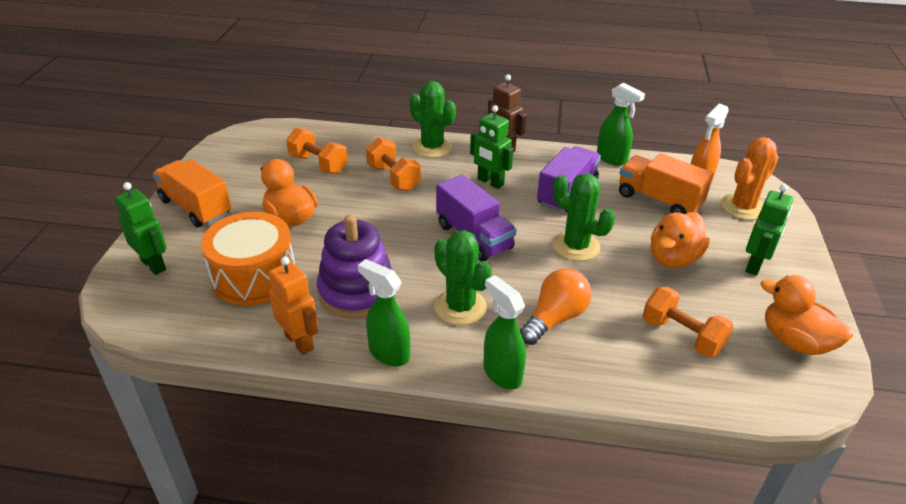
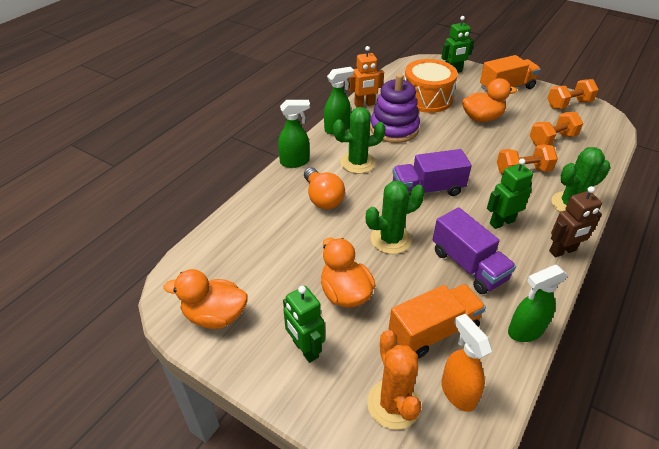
camera: 115 degrees right, 5 degrees up
orange dumbbell [642,287,733,357] -> orange dumbbell moved to [547,79,599,109]
orange duck [760,275,853,355] -> orange duck turned 150 degrees counterclockwise [163,269,248,329]

